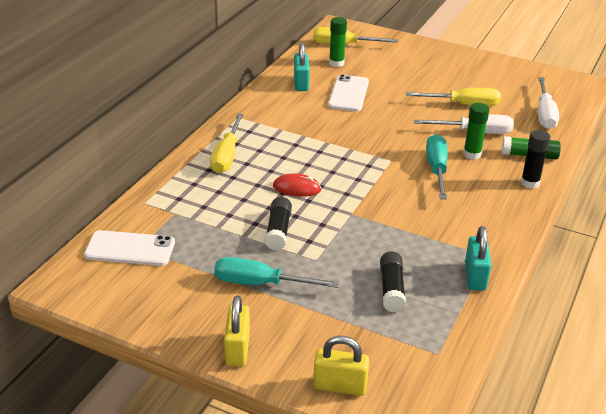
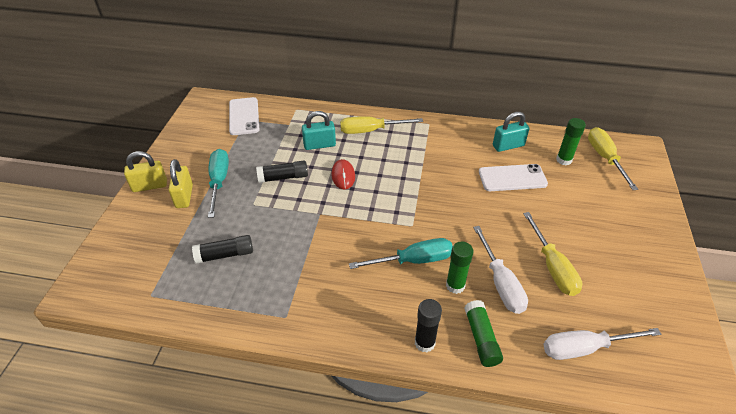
camera: 75 degrees right, 10 degrees up
yellow padlock [313,336,369,396] -> yellow padlock moved to [169,159,193,208]
turquoise padlock [465,226,491,291] -> turquoise padlock moved to [302,111,336,150]

